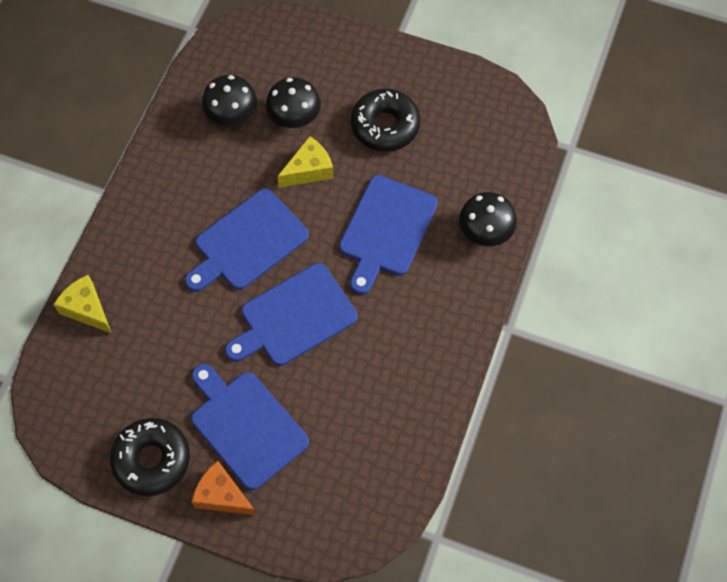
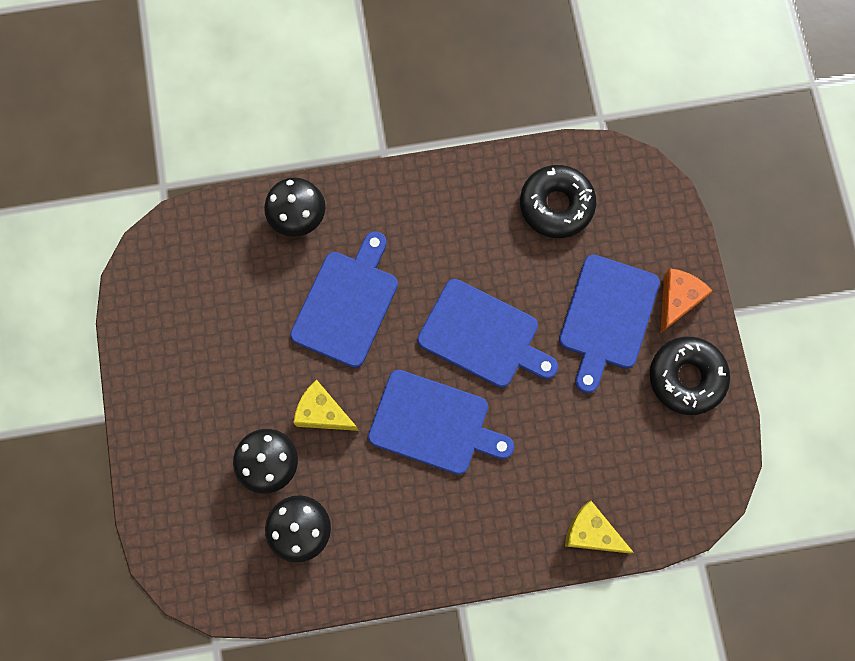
camera: 120 degrees left, 10 degrees up
yellow cheese [53,275,112,334] -> yellow cheese turned 105 degrees clockwise [565,501,634,553]
orange cheese [191,460,256,515] -> orange cheese turned 150 degrees counterclockwise [660,268,713,334]
blue cutting board [339,175,438,295] -> blue cutting board turned 60 degrees counterclockwise [290,231,398,368]
black donut [351,89,420,152] -> black donut moved to [520,165,596,238]

